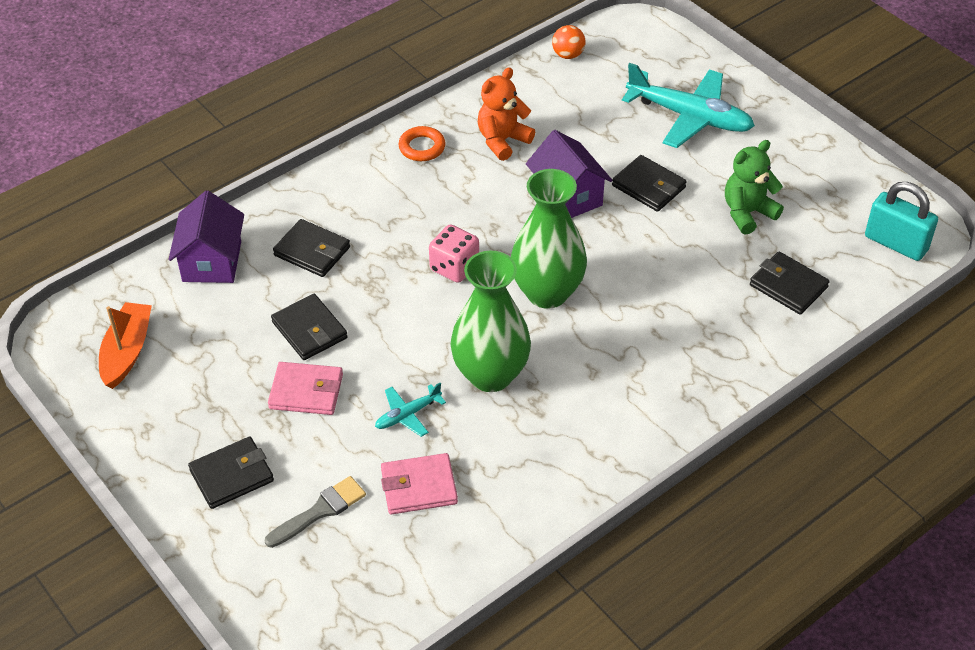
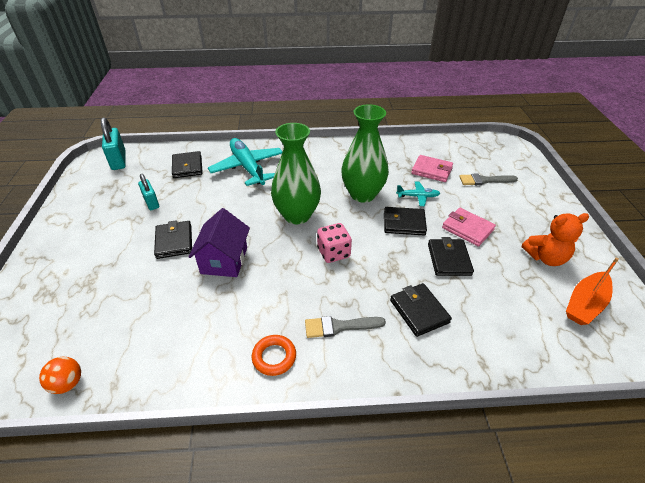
camera: 145 degrees left, 5 degrees down
purple house [169,191,244,283] -> none
black wallet [188,437,274,509] -> black wallet moved to [384,207,427,236]
orange teddy bear [478,68,535,161] -> orange teddy bear moved to [522,213,589,266]
turquoise plane [622,63,755,148] -> turquoise plane moved to [208,138,283,186]
green teddy bear [725,140,784,235] -> turquoise padlock [138,174,159,210]
none -> grey brush [305,316,386,338]

